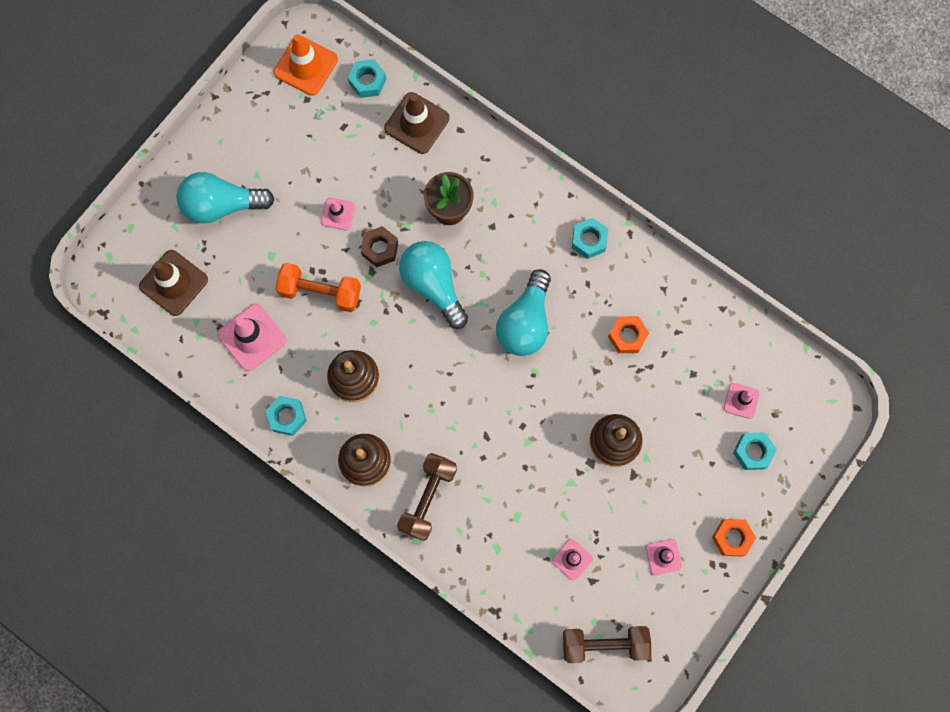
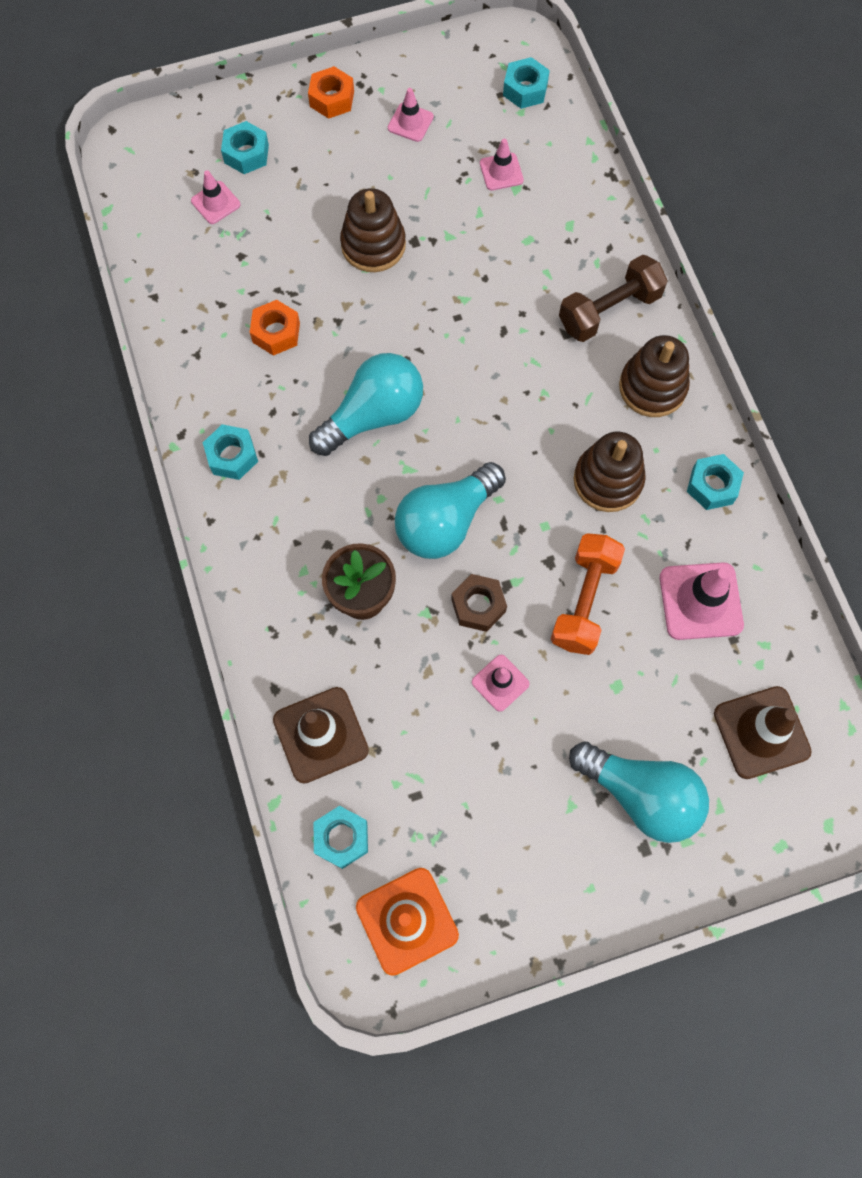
camera: 145 degrees left, 5 degrees down
orange dumbbell [276,263,361,312] -> orange dumbbell turned 60 degrees clockwise [551,533,625,655]
turquoise light bulb [399,241,468,329] -> turquoise light bulb turned 45 degrees clockwise [395,462,506,559]
brown dumbbell [563,626,651,663] -> turquoise nut [503,57,550,109]

